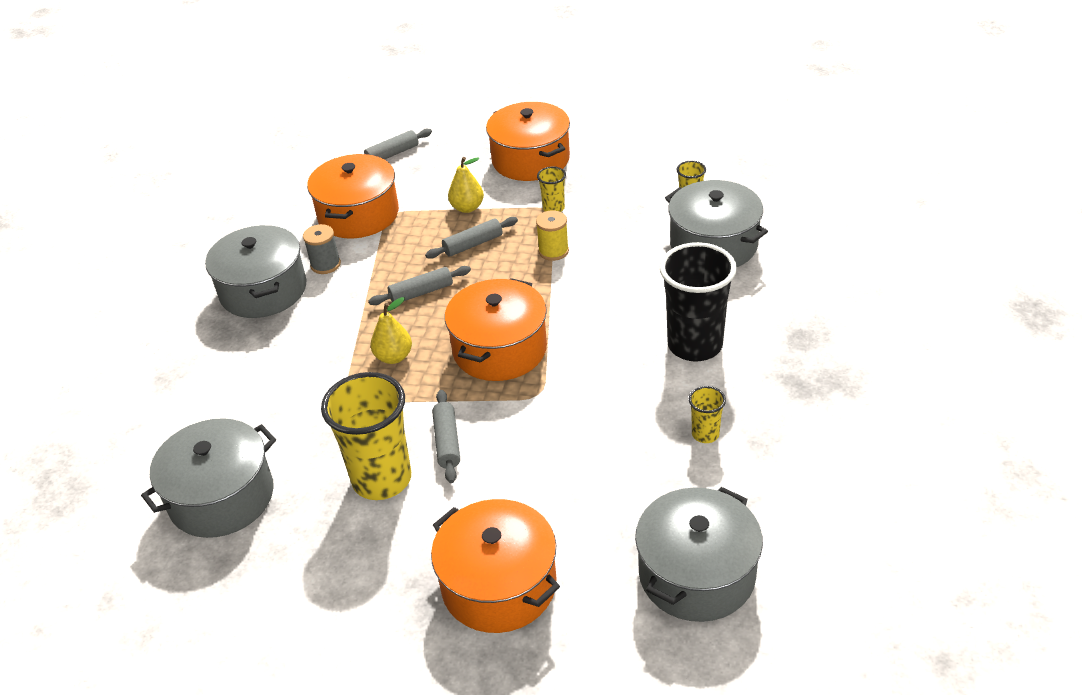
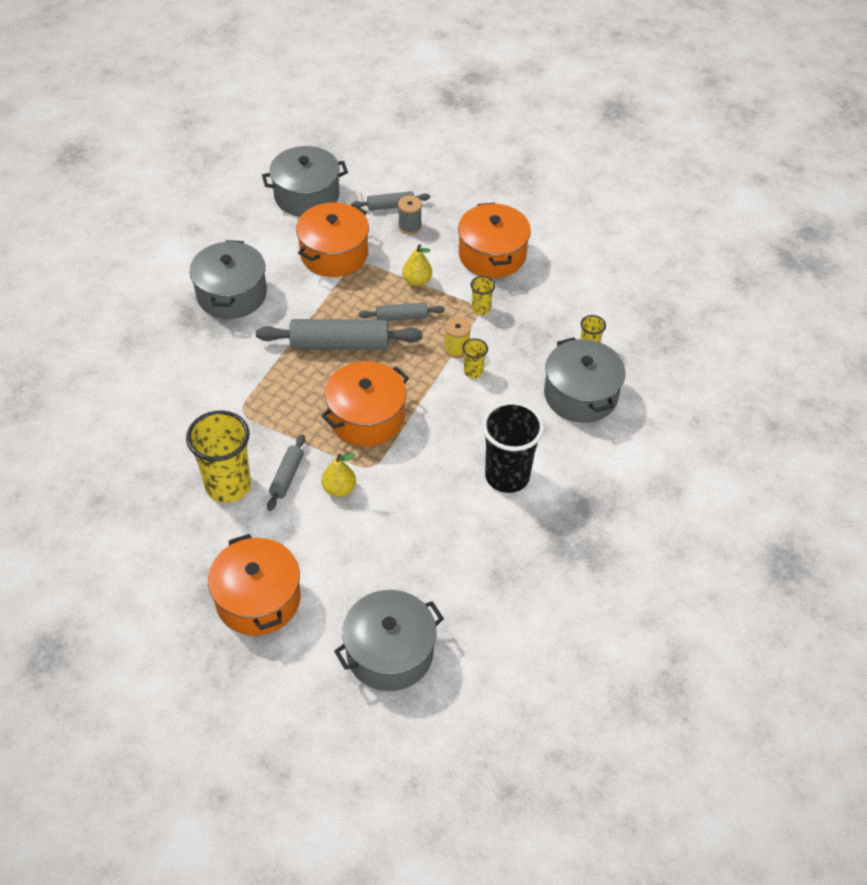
camera: 20 degrees right, 10 degrees up
grey pot [141,418,276,538] -> grey pot moved to [262,146,348,217]
grey spool [303,224,341,274] -> grey spool moved to [398,196,422,235]
grey rolling pin [369,266,471,305] -> grey rolling pin [256,319,423,350], size x1.89
yellow pear [370,297,412,364] -> yellow pear moved to [322,453,356,497]
yellow cup [689,386,726,443] -> yellow cup moved to [462,339,488,379]

